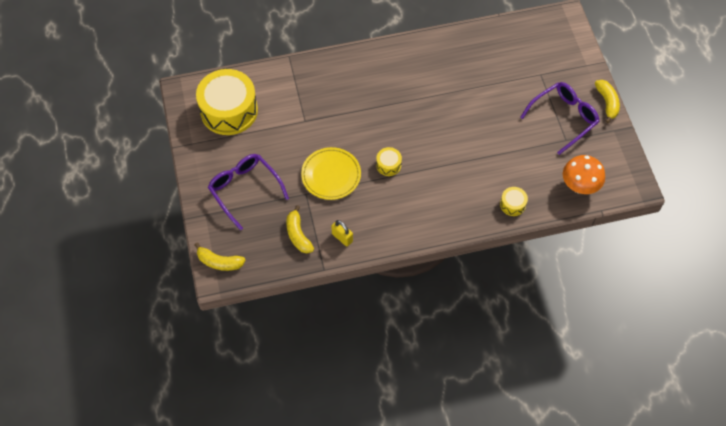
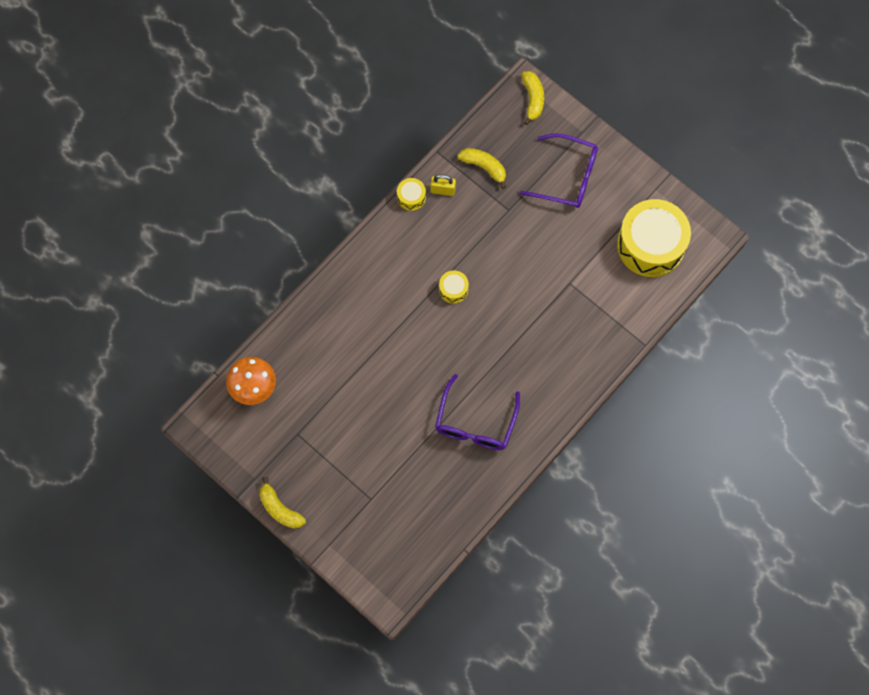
camera: 145 degrees right, 10 degrees up
yellow banana [195,243,246,271] -> yellow banana turned 105 degrees clockwise [522,71,544,125]
yellow plate [301,147,361,200] -> none
yellow drum [500,187,528,216] -> yellow drum moved to [397,178,426,211]
purple glasses [520,82,600,155] -> purple glasses moved to [435,374,520,450]

